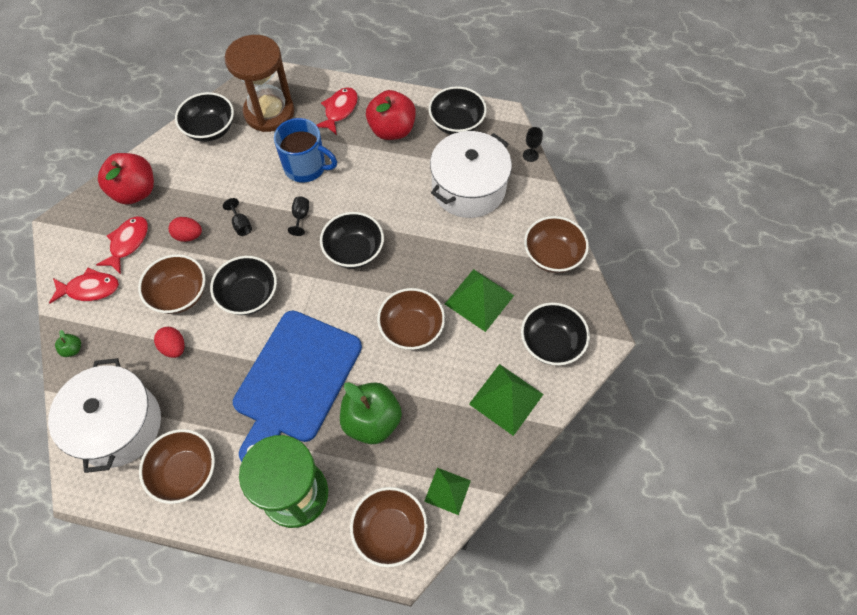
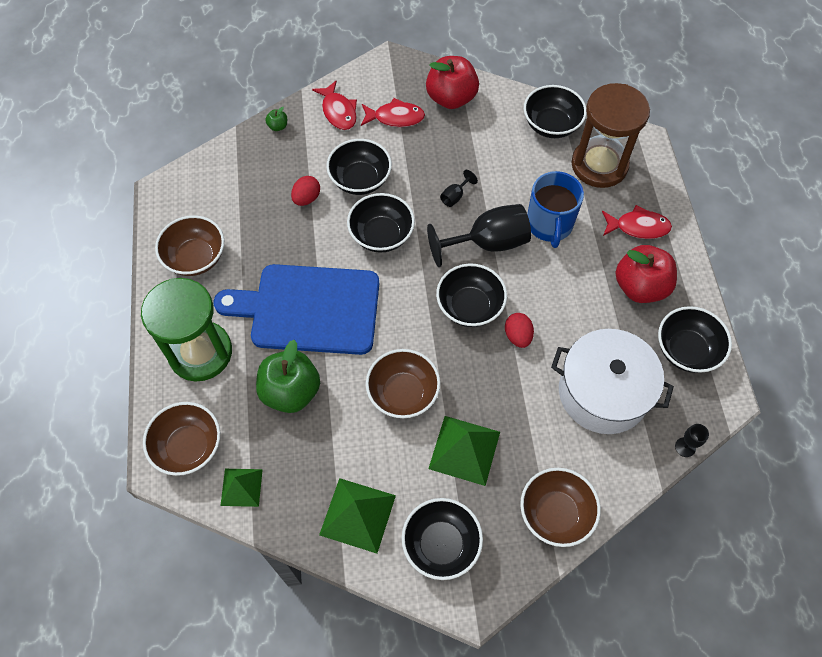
camera: 70 degrees right, 0 degrees up
white pot [48,358,161,473] -> none
brown bowl [138,254,205,314] -> black bowl [326,139,392,195]
red egg [168,217,202,242] -> red egg moved to [505,313,534,348]
black goblet [288,197,309,236] -> black goblet [427,204,531,267], size x2.36

